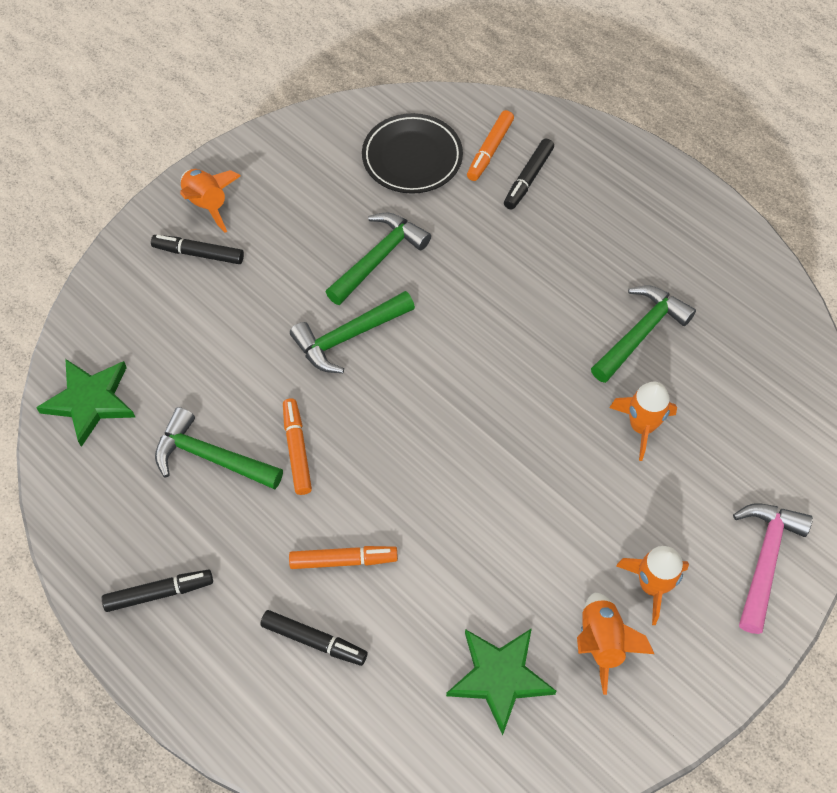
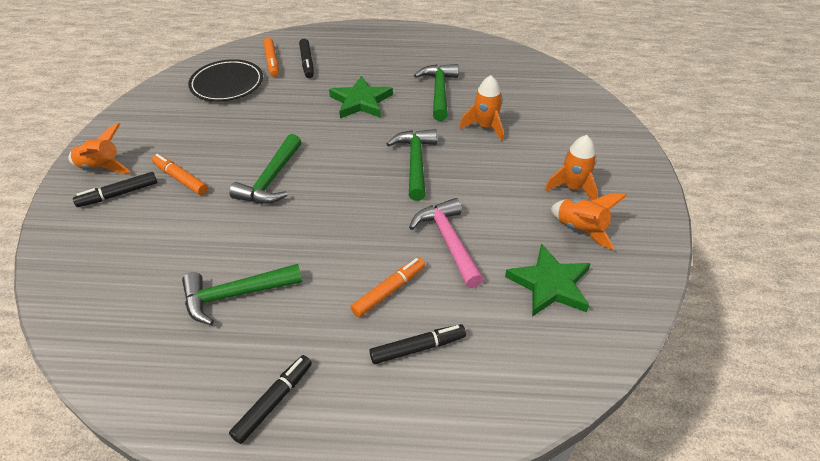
camera: 40 degrees left, 15 degrees down
green star [36,359,135,447] -> green star moved to [329,76,393,119]
orange marker [283,398,312,495] -> orange marker moved to [152,154,208,195]
green hammer [326,213,431,305] -> green hammer moved to [386,129,437,201]
pink hammer [733,503,813,634] -> pink hammer moved to [409,198,484,288]

